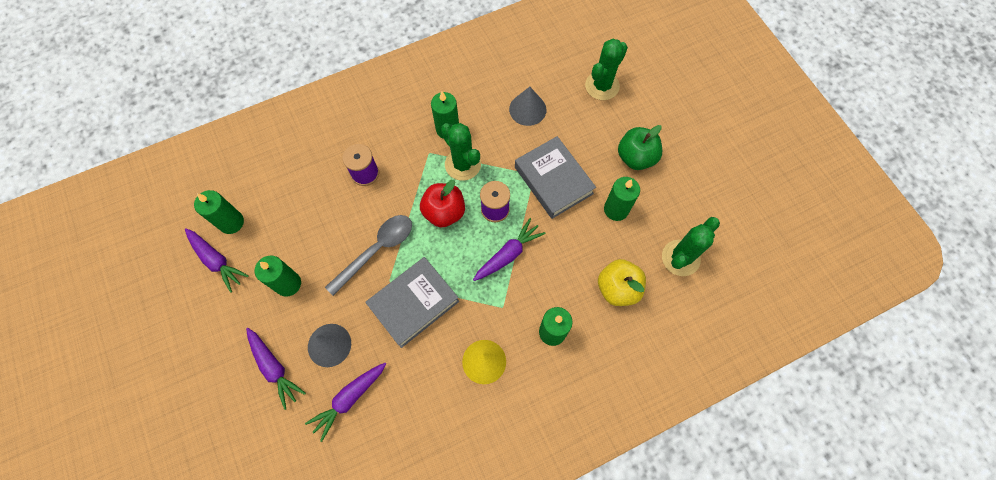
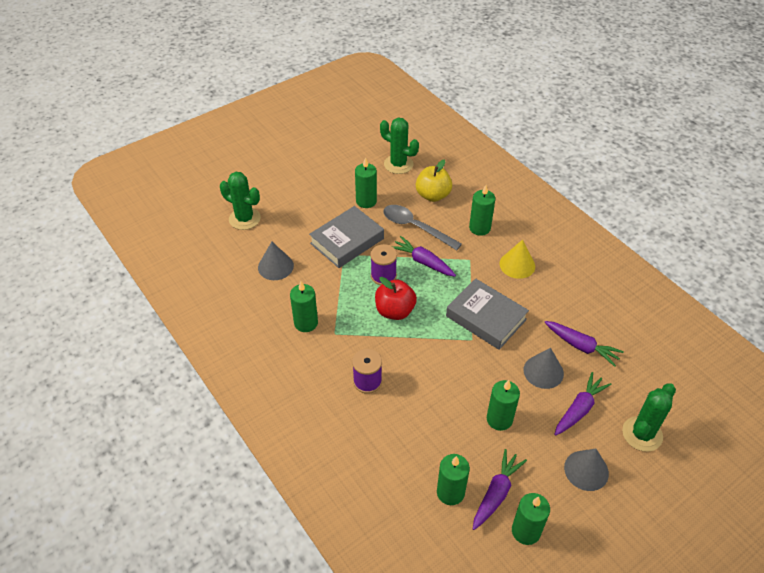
camera: 100 degrees left, 20 degrees down
grey spoon [325,215,412,296] -> grey spoon moved to [383,205,462,250]
green cactus [441,123,481,181] -> green cactus moved to [622,383,676,452]
green apple [618,125,662,170] -> none
none -> green candle [512,493,550,545]
none -> grey cone [564,449,609,491]

